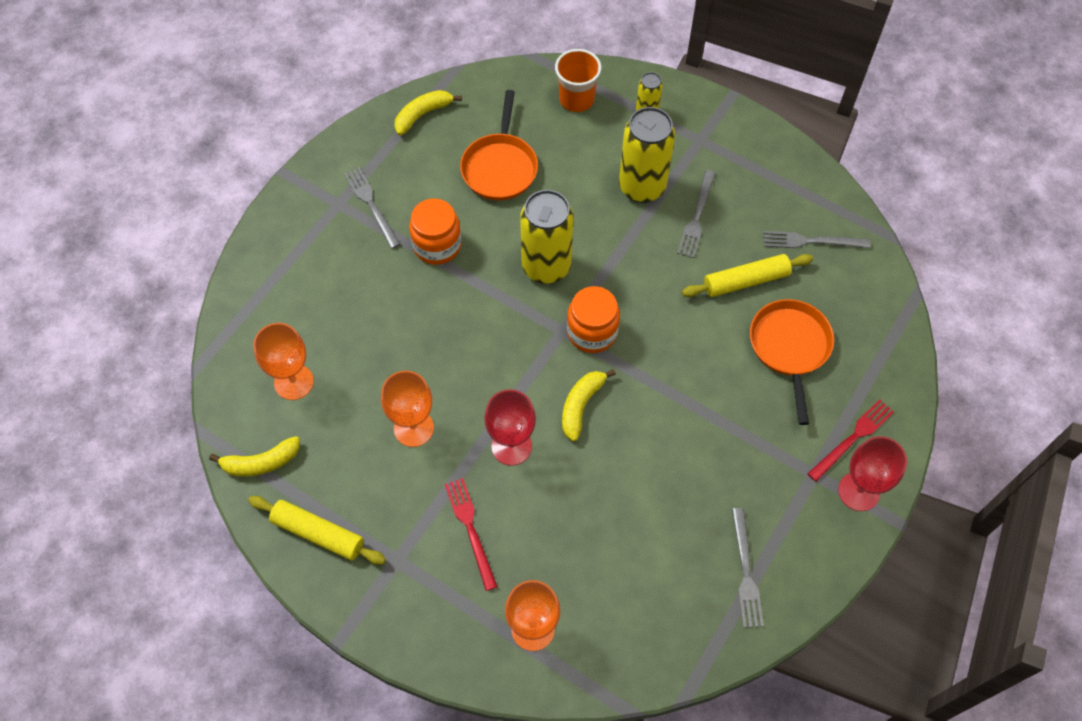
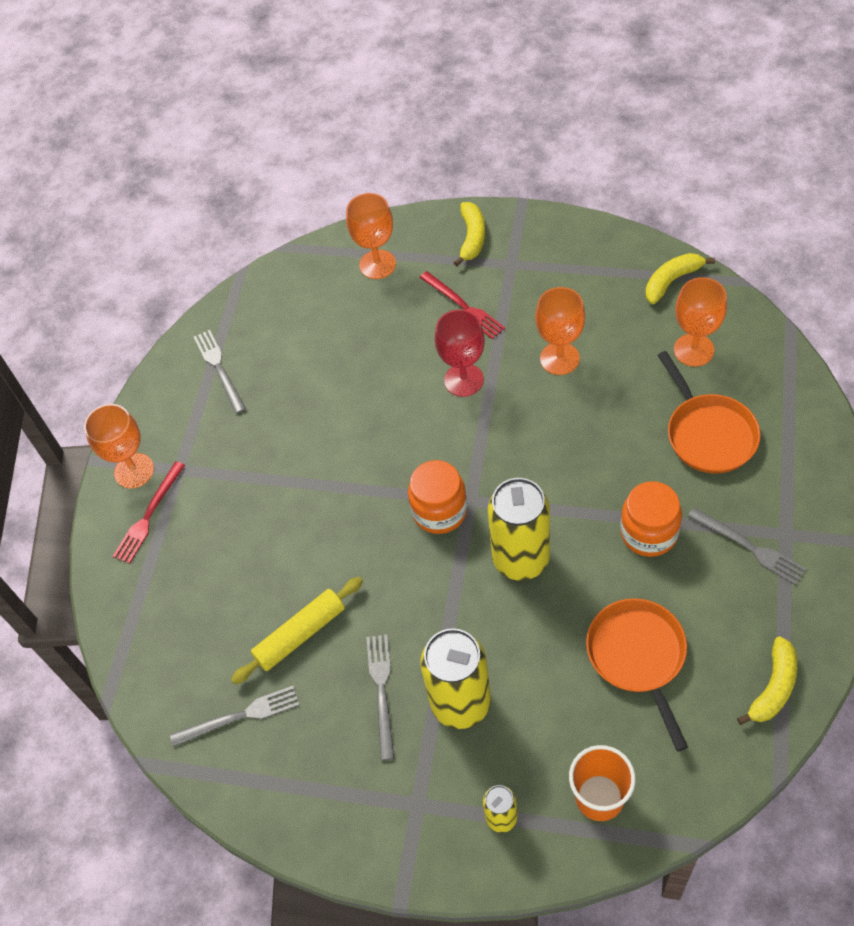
camera: 165 degrees right, 5 degrees down
yellow rolling pin [248,496,386,565] -> none
yellow banana [562,369,616,441] -> yellow banana moved to [454,202,485,266]
orange pan [750,299,834,425] -> orange pan moved to [658,351,761,474]
red goblet [838,436,907,511] -> orange goblet [84,404,154,488]

